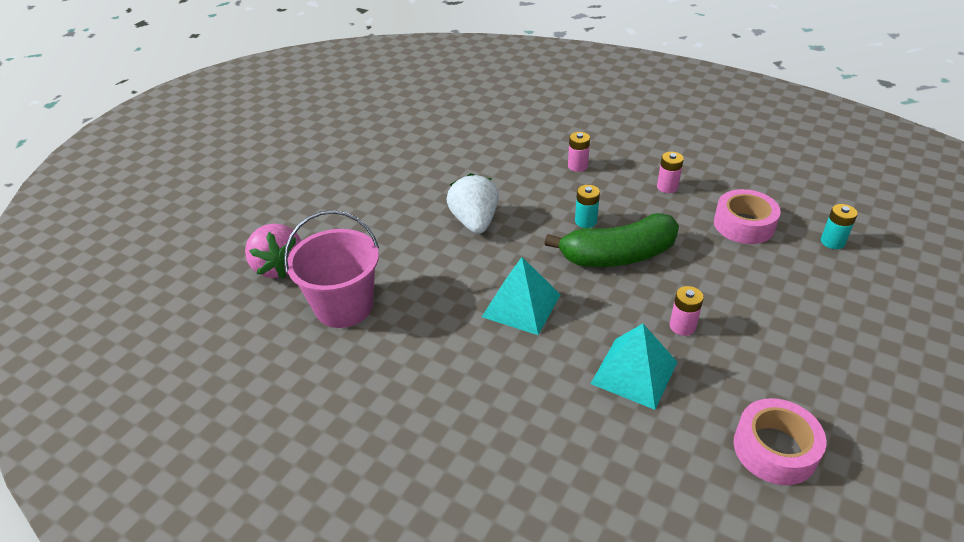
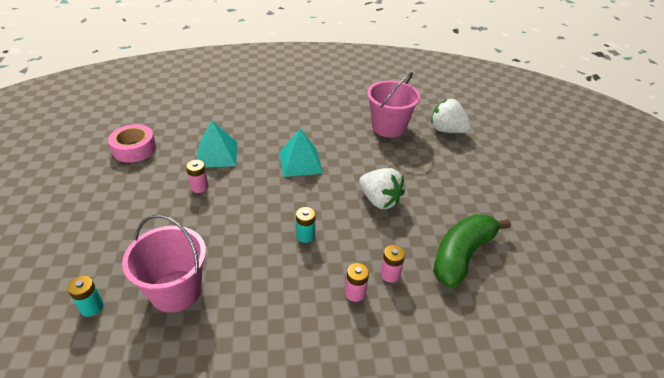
camera: 140 degrees right, 0 degrees up
pink strawberry [245,224,301,279] -> white strawberry [431,99,472,133]
green banana [544,213,679,267] -> green banana moved to [434,214,511,288]
pink battery [657,152,684,193] -> pink battery moved to [380,245,405,283]
pink tape [714,189,781,244] -> pink bucket [122,215,206,313]

